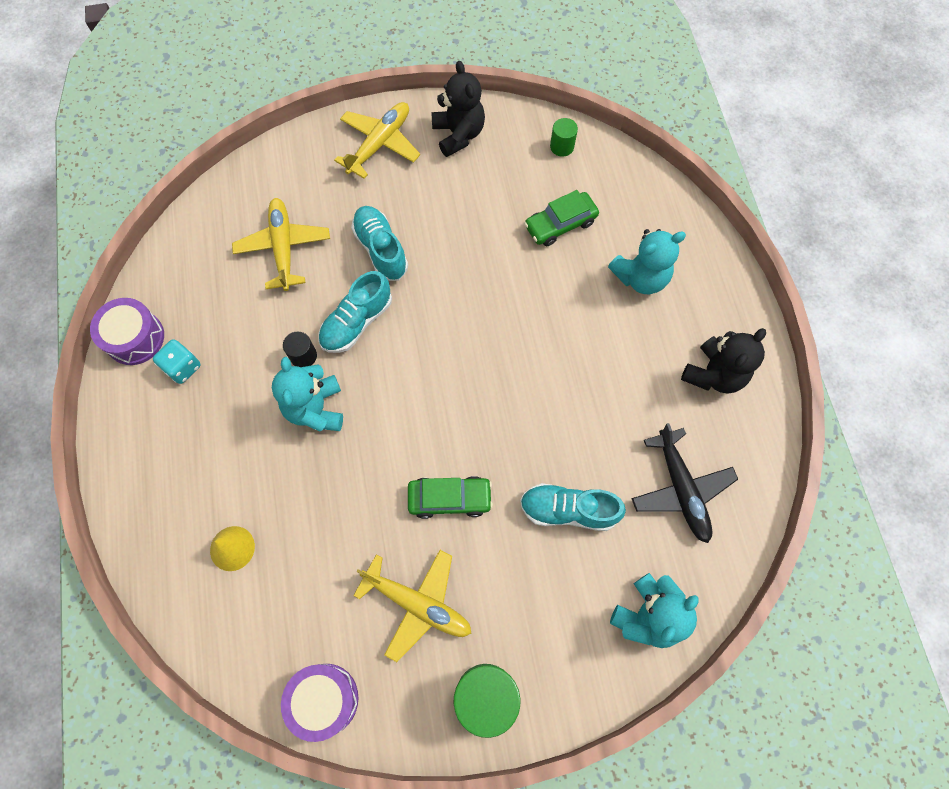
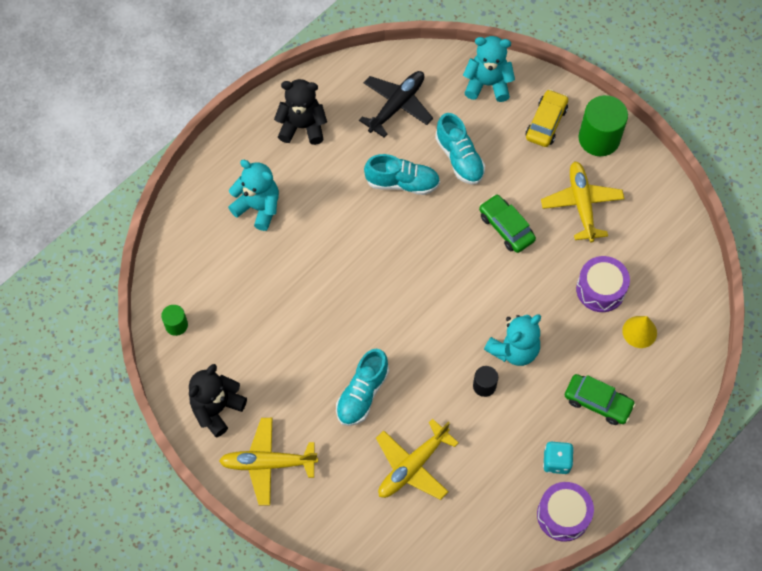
camera: 125 degrees left, 5 degrees down
purple drum [281,664,358,742] -> purple drum moved to [576,256,630,312]
turquoise shoe [318,271,392,353] -> turquoise shoe moved to [364,154,440,195]
green car [524,190,599,246] -> green car moved to [565,374,636,425]
none -> yellow car [526,89,568,147]

